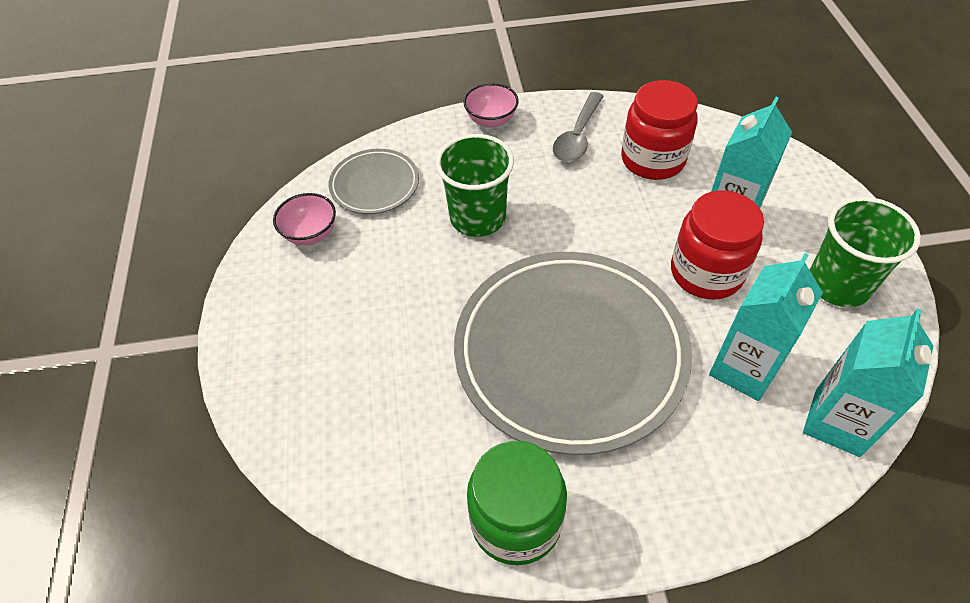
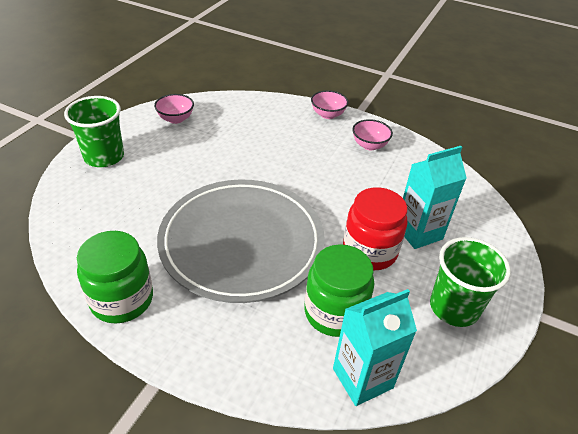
camera: 30 degrees right, 10 degrees down
grey plate [329,149,419,214] -> none
green cup [436,134,514,237] -> green cup moved to [64,96,124,167]
grey spoon [553,92,603,162] -> pink bowl [352,119,393,150]
red jar [621,80,698,180] -> none
turquoise carton [709,253,823,401] -> green jar [304,244,374,337]

